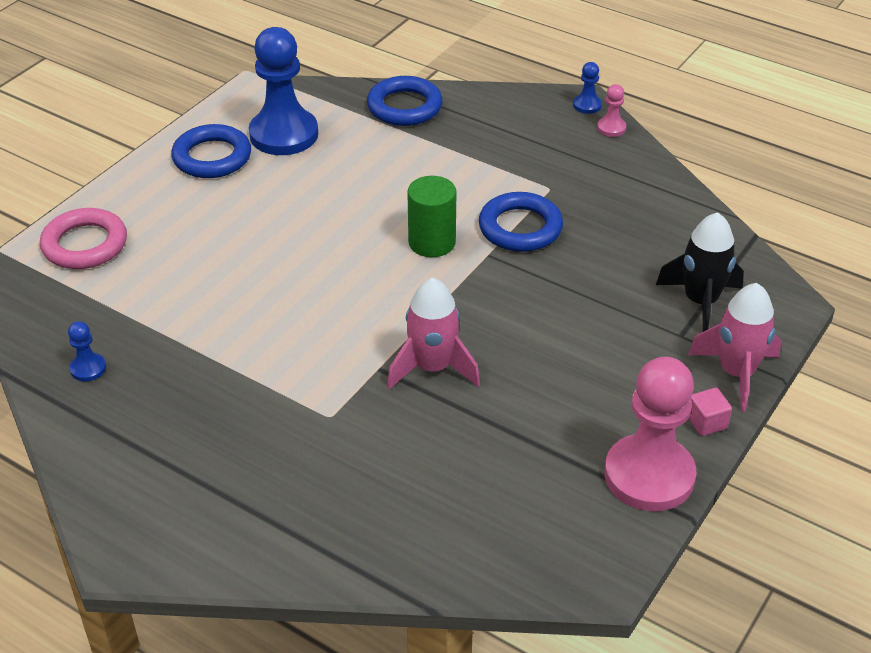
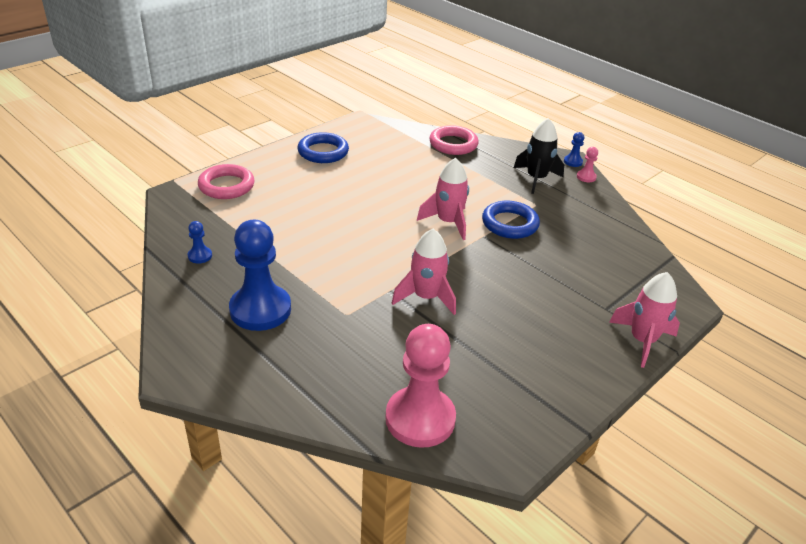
camera: 10 degrees right, 5 degrees down
blue pawn [249,27,318,155] -> blue pawn moved to [229,220,291,331]
blue ring [367,76,443,126] -> pink ring [429,125,479,155]
green cylinder [407,176,457,257] -> pink rocket [417,158,469,240]
pink pawn [604,357,696,511] -> pink pawn moved to [385,324,456,448]
black rocket [656,212,744,332] -> black rocket moved to [514,118,564,194]
pink cube [688,388,732,436] -> none

